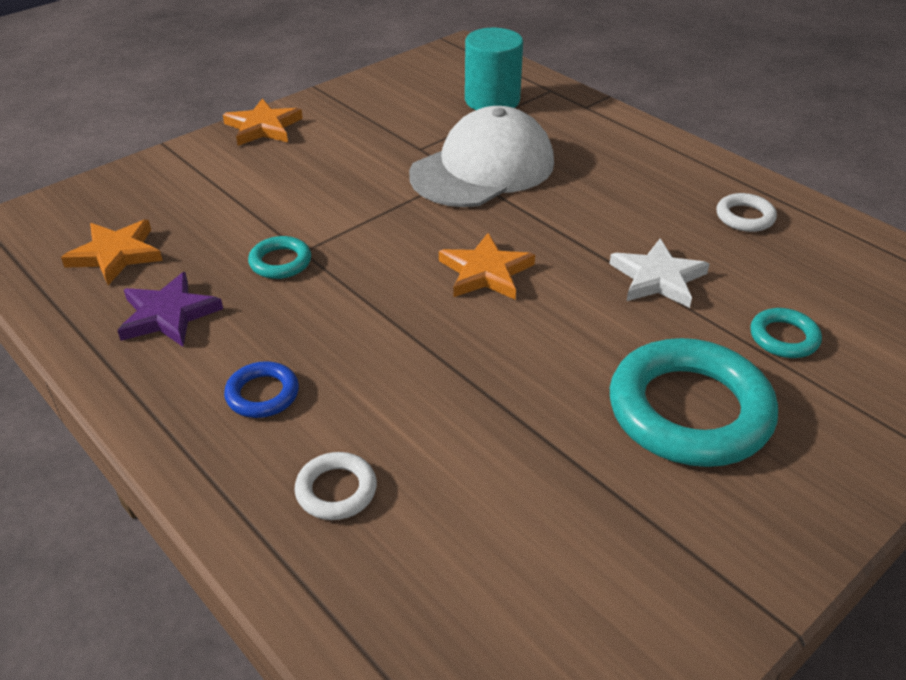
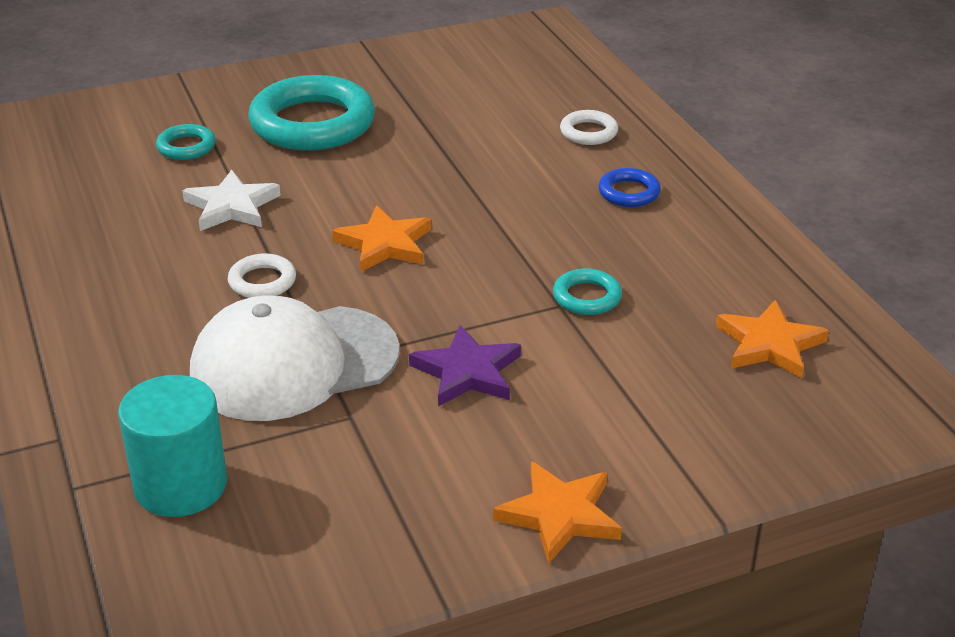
camera: 160 degrees left, 5 degrees down
purple star [117,272,223,347] -> purple star moved to [409,325,521,406]
white ring [717,193,777,232] -> white ring moved to [228,254,296,298]

